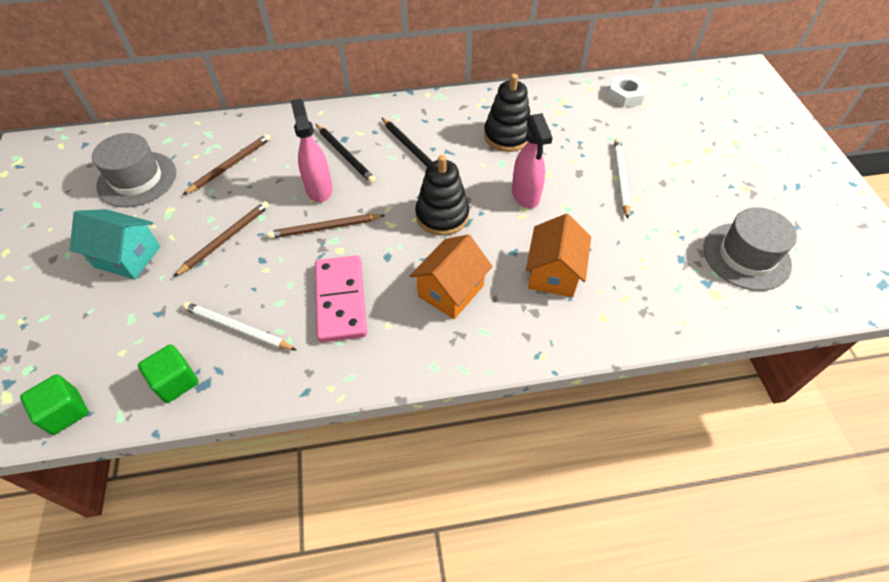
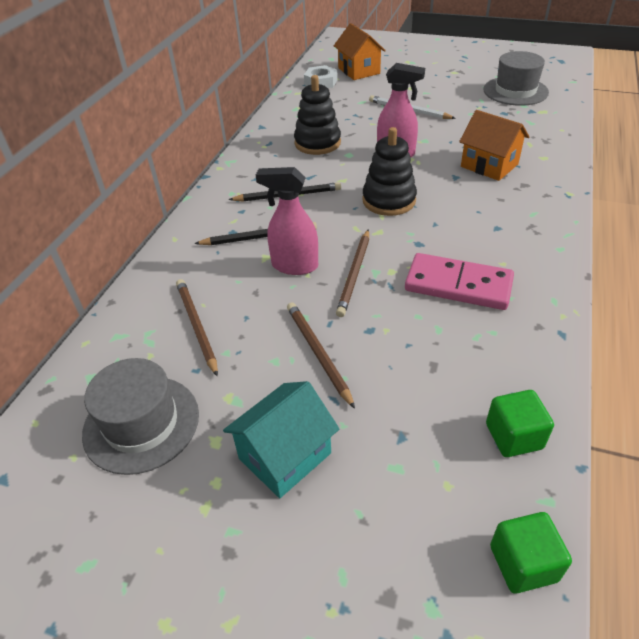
camera: 60 degrees left, 10 degrees down
white pencil [182,302,296,350] -> none
orange house [410,235,493,319] -> orange house moved to [334,23,386,80]

